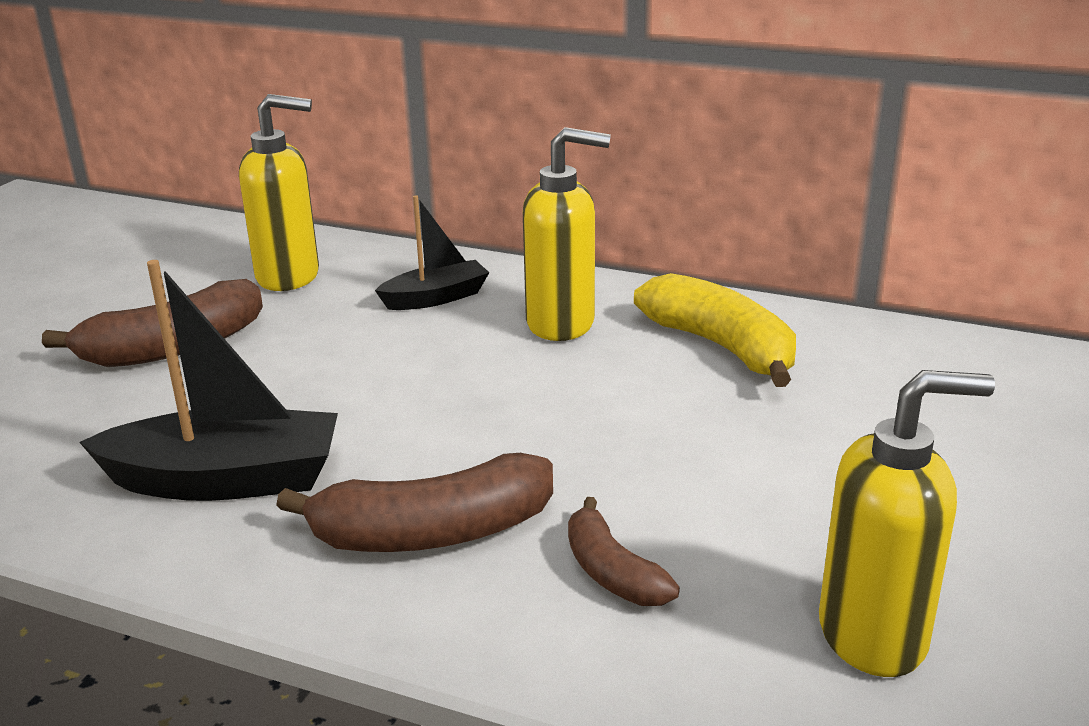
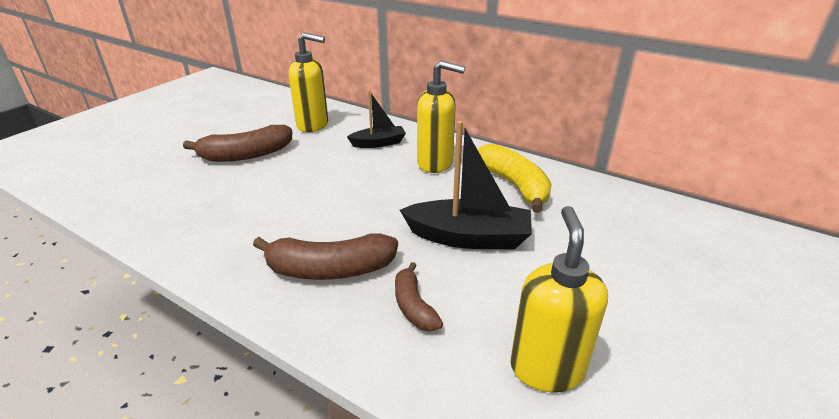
camera: 10 degrees right, 5 degrees up
black boat [79,260,338,501] -> black boat moved to [400,121,532,249]
yellow soap dispenser [819,370,995,677] -> yellow soap dispenser turned 90 degrees counterclockwise [510,206,608,393]

